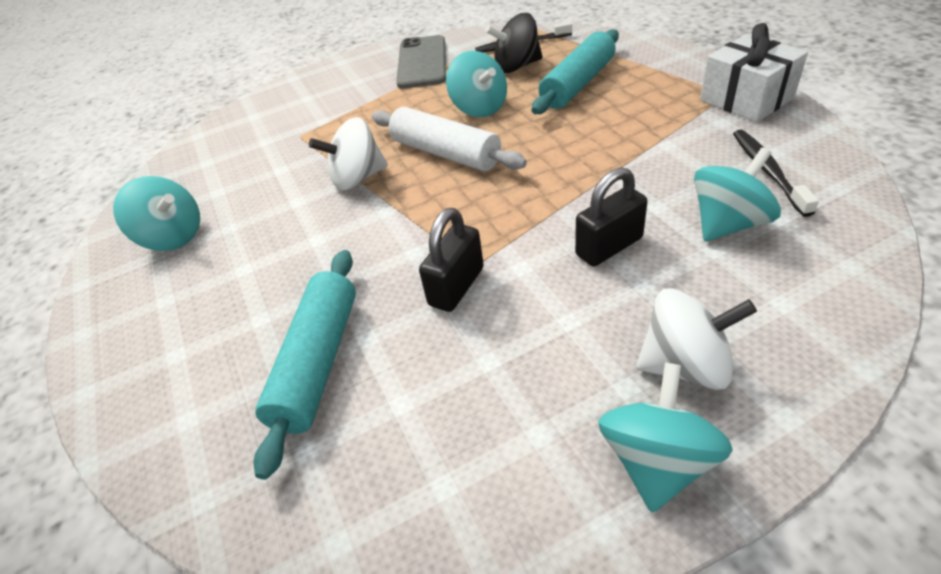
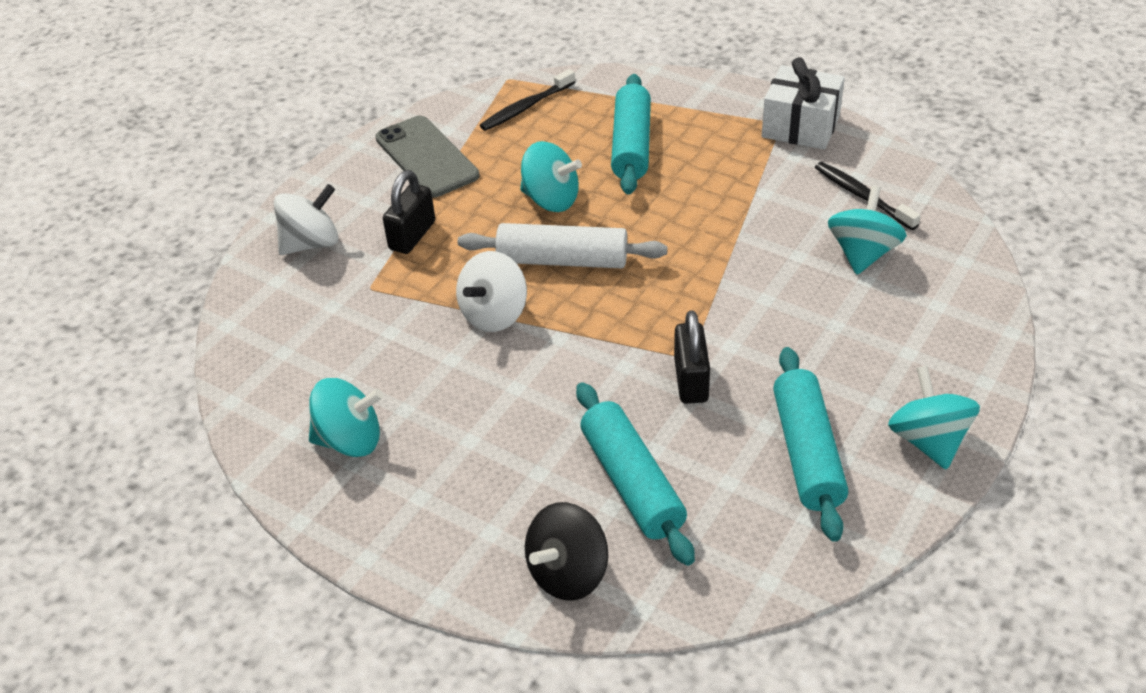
camera: 35 degrees left, 0 degrees up
black spinning top [486,13,543,73] -> black spinning top moved to [525,502,608,601]
black padlock [575,167,648,266] -> black padlock moved to [383,170,435,254]
white spinning top [636,288,757,390] -> white spinning top moved to [274,184,339,255]
none -> turquoise rolling pin [773,347,848,542]

